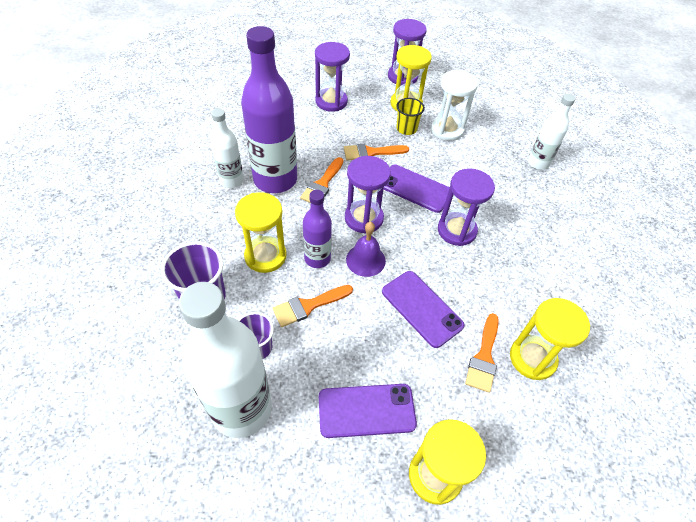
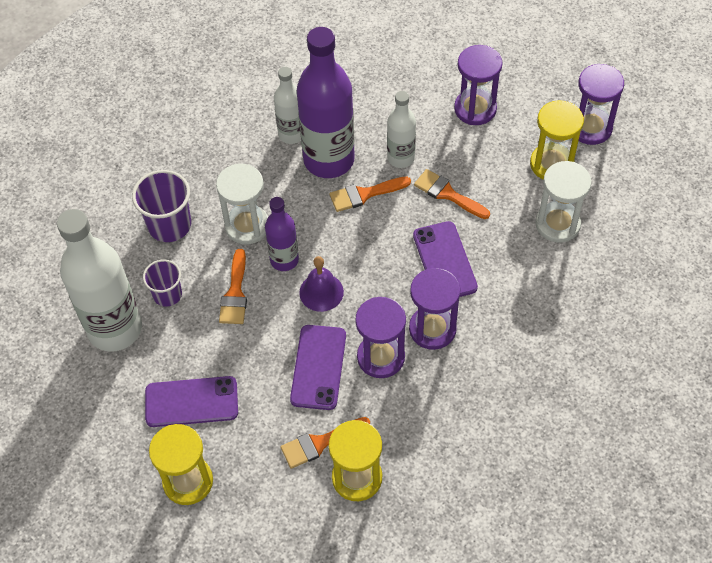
camera: 50 degrees right, 5 degrees up
yellow hourglass [235,192,287,273] -> white hourglass [216,164,268,244]
orange brush [273,285,353,327] -> orange brush turned 105 degrees counterclockwise [219,249,247,324]
purple phone [319,384,417,438] -> purple phone turned 45 degrees counterclockwise [145,376,238,427]
purple hourglass [345,156,391,233] -> purple hourglass moved to [355,297,406,378]
yellow cup [396,98,425,135] -> none
white bottle [528,94,575,170] -> white bottle moved to [387,91,416,168]

